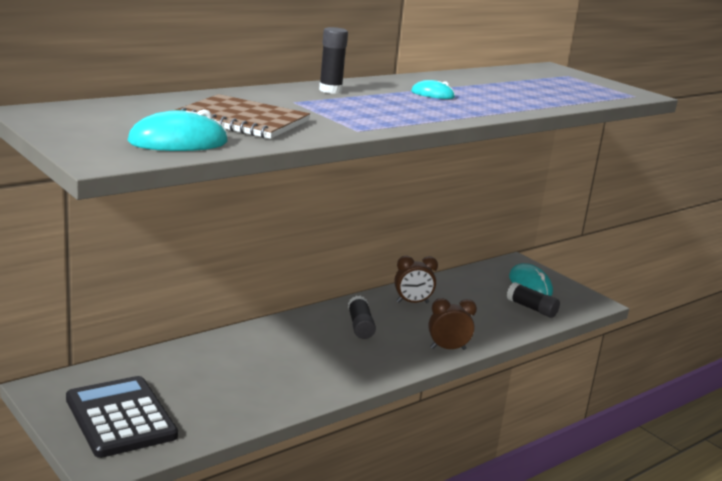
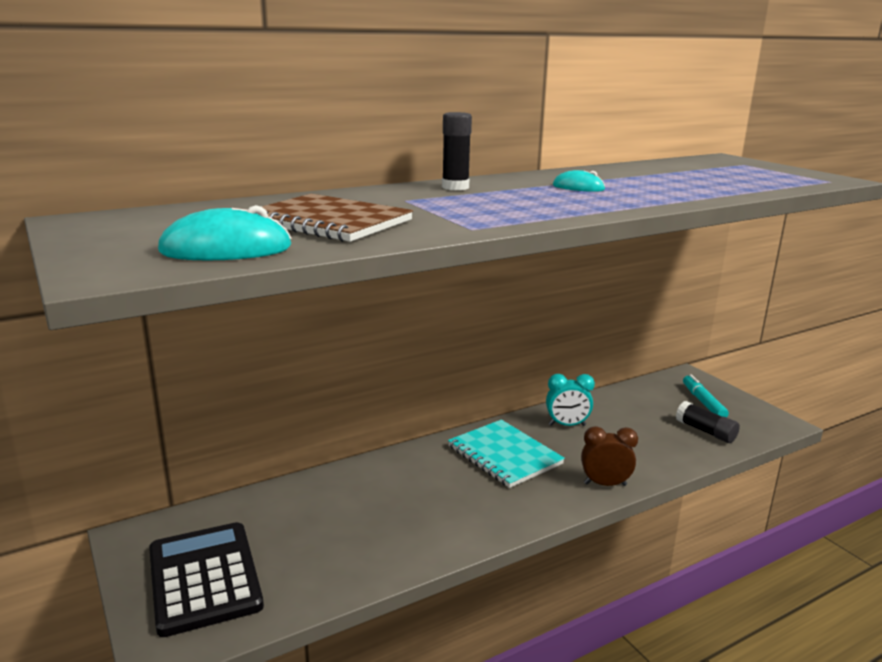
camera: 10 degrees right, 0 degrees up
black glue stick [348,296,376,339] -> turquoise notebook [448,420,565,488]
brown clock [394,256,438,303] -> turquoise clock [546,374,595,426]
turquoise mouse [509,263,553,296] -> turquoise marker [683,374,729,417]

